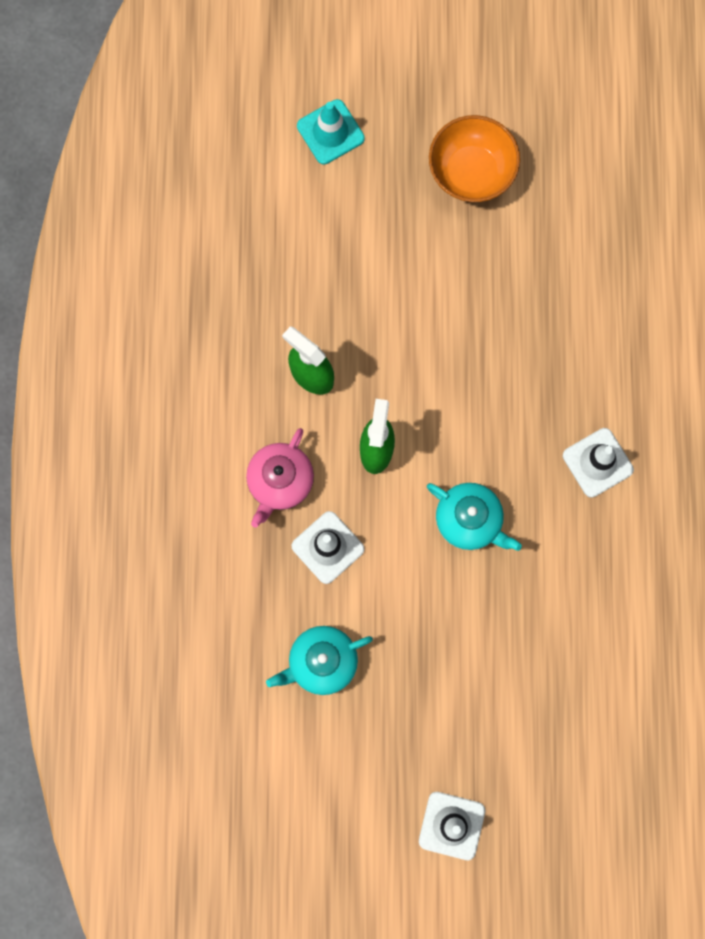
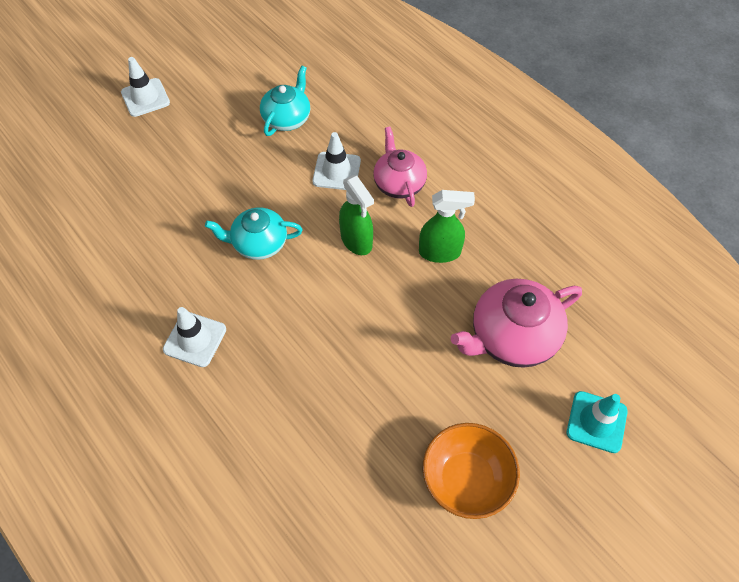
camera: 140 degrees right, 20 degrees down
none -> pink teapot [451,279,582,368]

